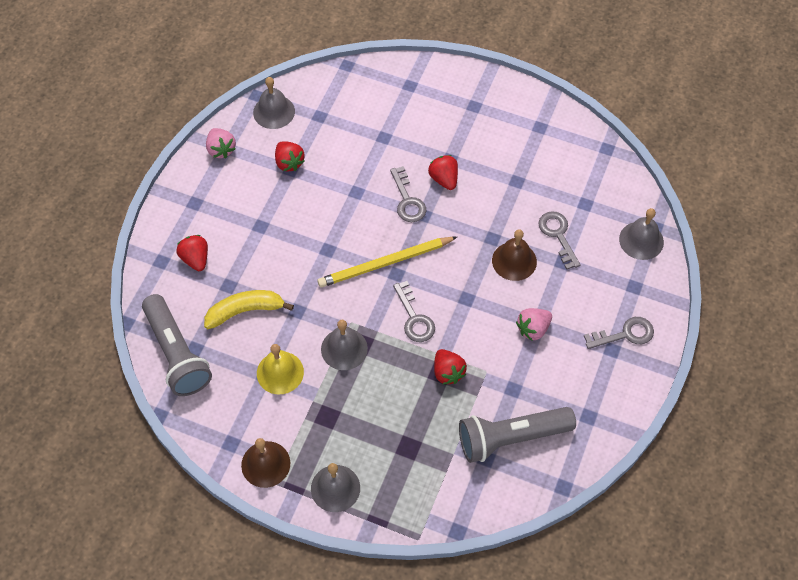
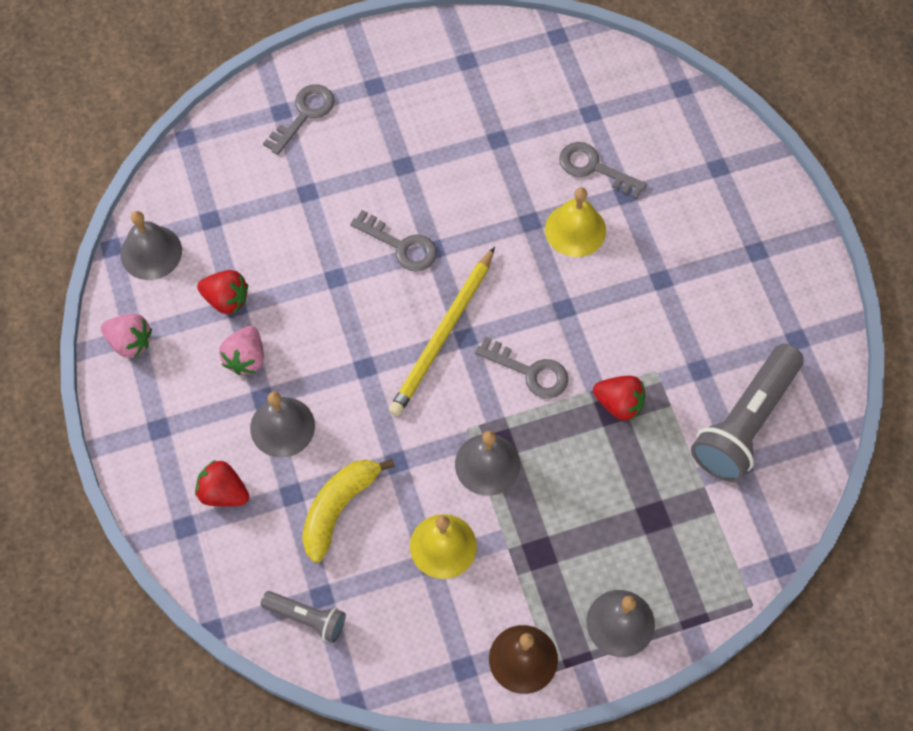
camera: 40 degrees left, 5 degrees up
grey flashlight [142,294,212,396] -> grey flashlight [261,591,346,643], size x0.52
red strawberry [428,155,458,190] -> none
brown bell [492,229,537,281] -> yellow bell [545,187,606,257]
pink strawberry [516,308,552,340] -> pink strawberry moved to [219,326,264,375]
grey key [584,317,654,349] -> grey key moved to [263,84,335,155]
grey bell [619,208,664,260] -> grey bell moved to [250,392,315,458]

